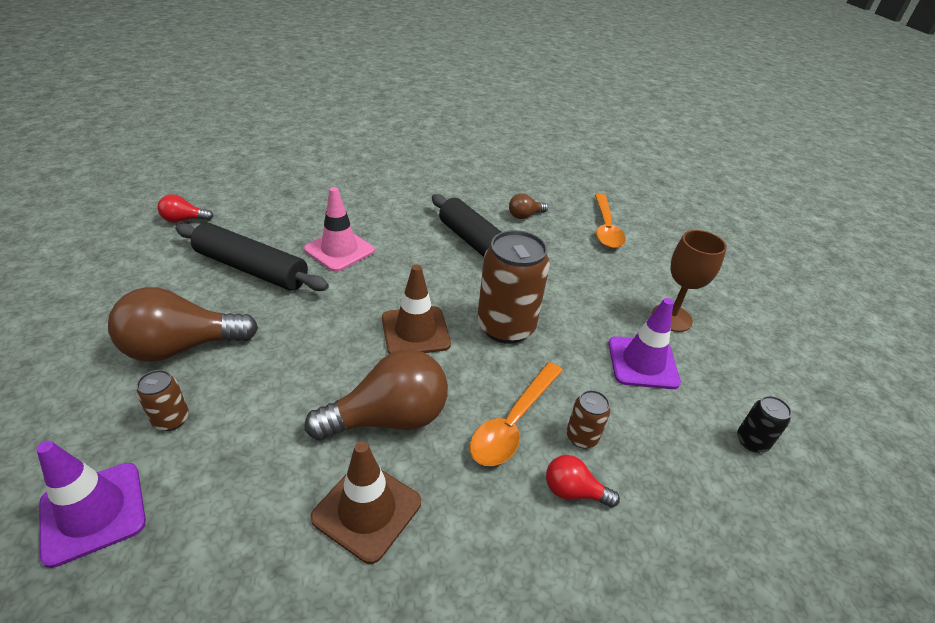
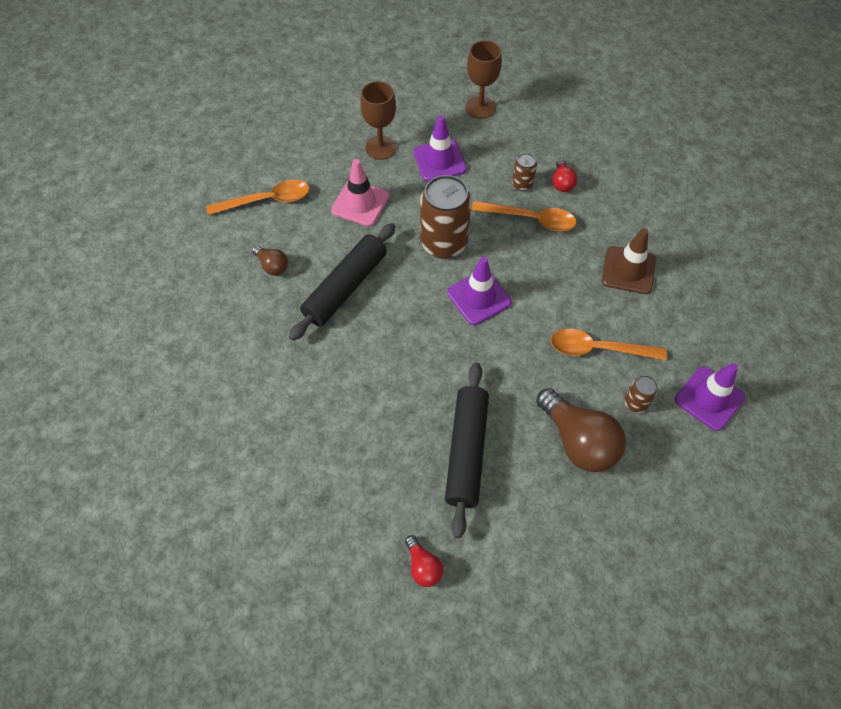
camera: 105 degrees left, 20 degrees up
pink traffic cone [304,187,375,272] -> pink traffic cone moved to [331,159,389,227]
brown light bulb [305,349,448,440] -> none
brown traffic cone [382,265,451,354] -> purple traffic cone [447,257,512,325]
black can [737,396,792,453] -> brown goblet [465,40,502,119]
none -> orange spoon [551,329,667,360]

